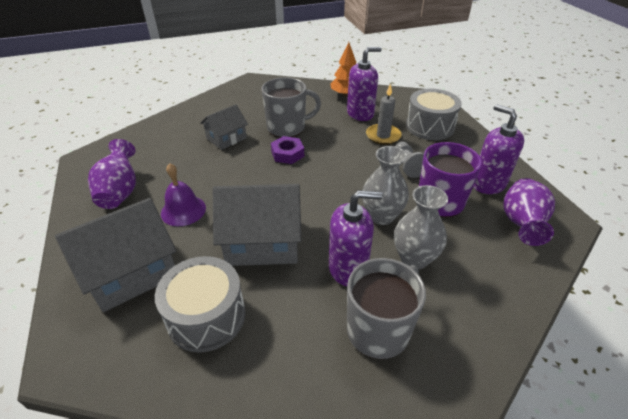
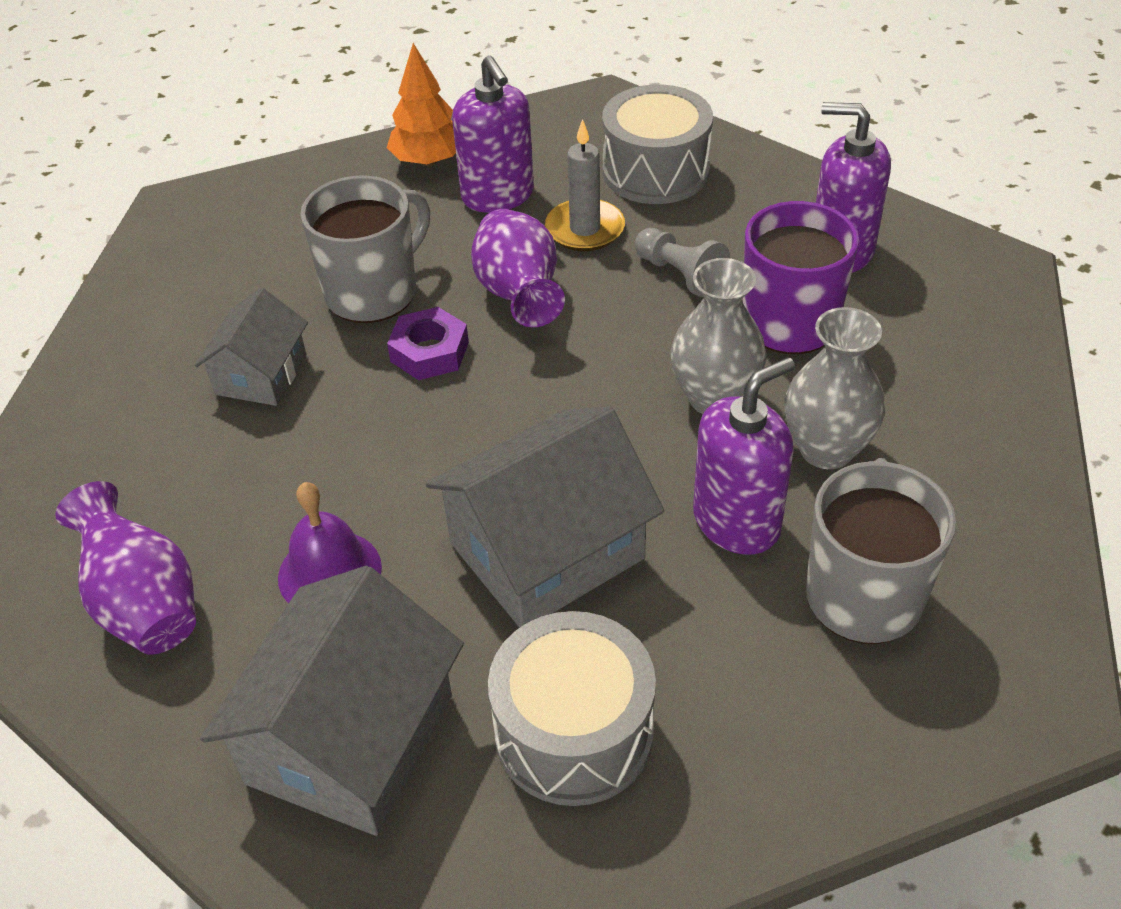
camera: 30 degrees left, 5 degrees up
purple soap dispenser [347,47,382,121] -> purple soap dispenser turned 120 degrees clockwise [452,56,534,213]
purple vase [503,178,555,246] -> purple vase moved to [471,209,565,327]

